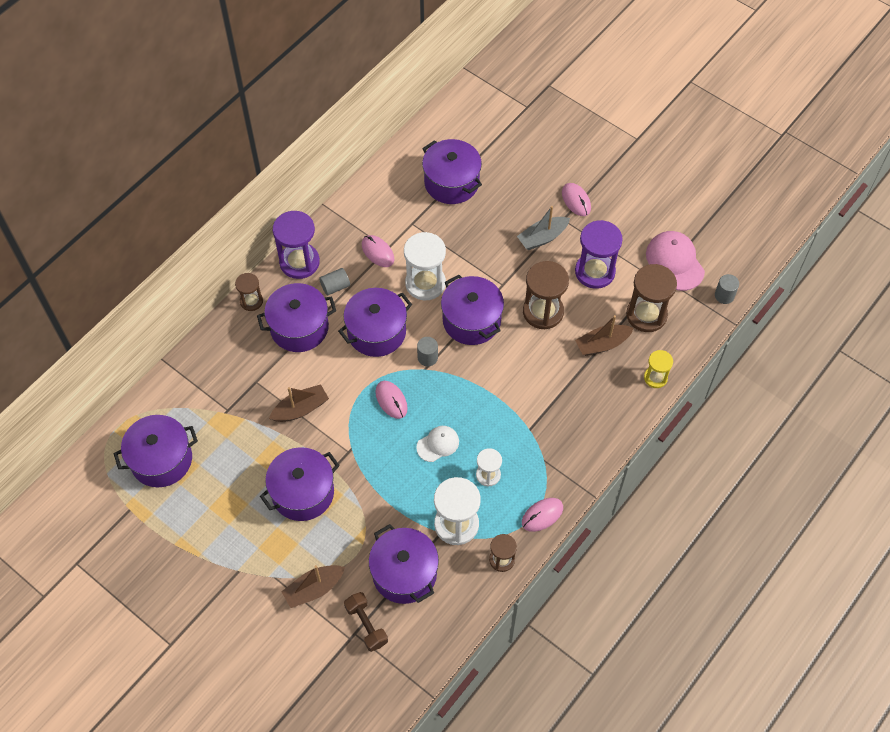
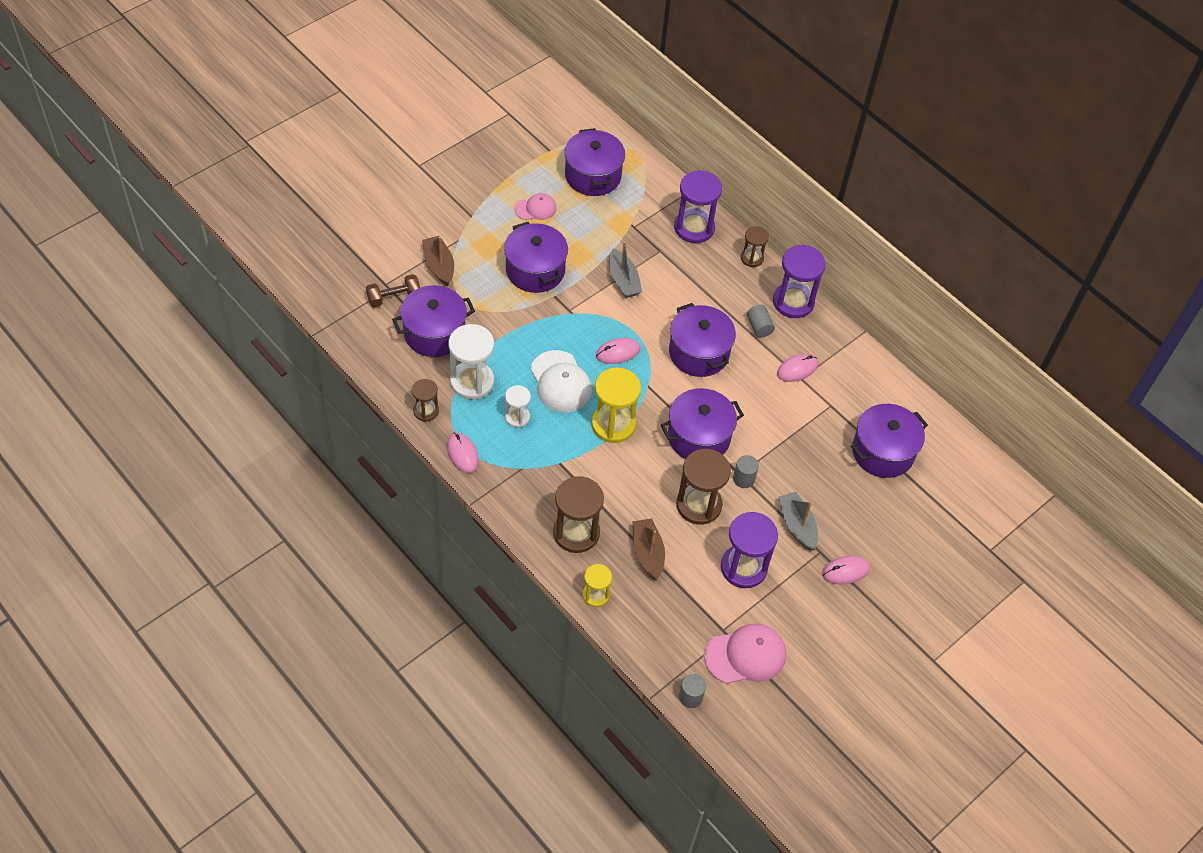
camera: 95 degrees right, 5 degrees down
purple pot [257,283,336,352] -> none
brown boat [269,384,329,422] -> grey boat [609,241,642,298]
white hourglass [404,232,446,300] -> none
white cap [416,426,459,462] -> white cap [531,350,592,412], size x1.65
grey cylinder [417,337,438,367] -> grey cylinder moved to [733,455,759,488]
brown hourglass [626,264,677,332] -> brown hourglass moved to [553,476,604,553]
none -> pink cap [515,193,556,220]
none -> yellow hourglass [591,368,641,443]
none -> purple hourglass [674,170,722,243]

